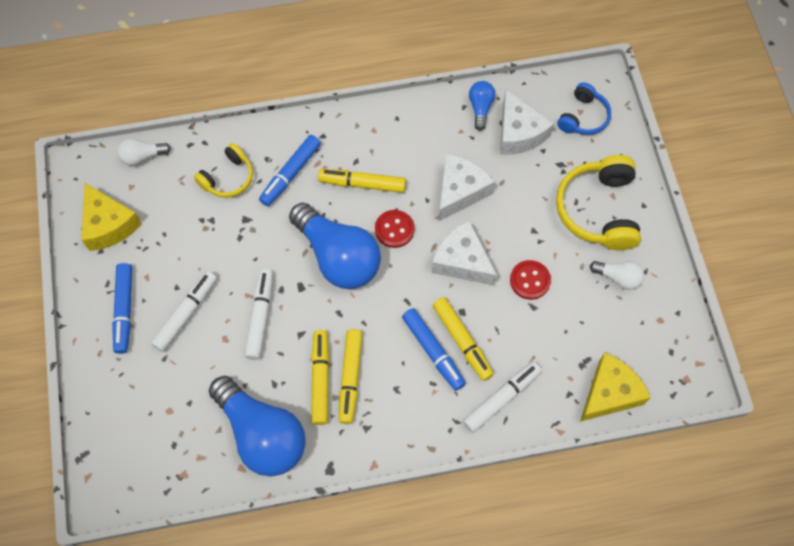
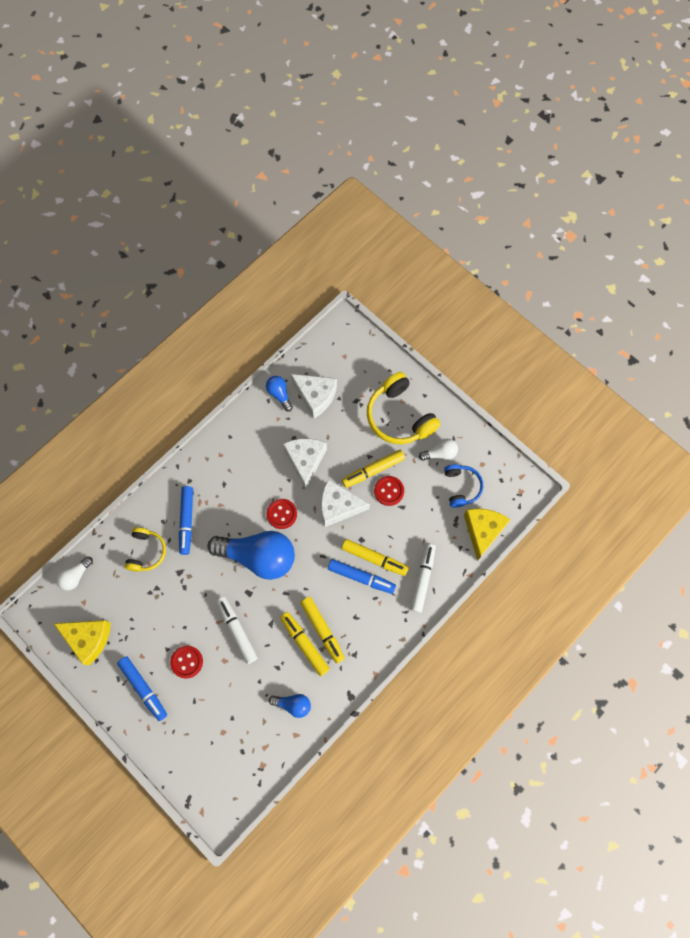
camera: 35 degrees left, 5 degrees up
white marker [151,271,217,352] -> red button [170,645,203,679]
blue light bulb [209,376,306,476] -> blue light bulb [269,694,311,718], size x0.46
yellow marker [318,169,406,193] -> yellow marker moved to [342,450,405,488]
blue headphones [557,82,611,135] -> blue headphones moved to [444,464,483,508]

